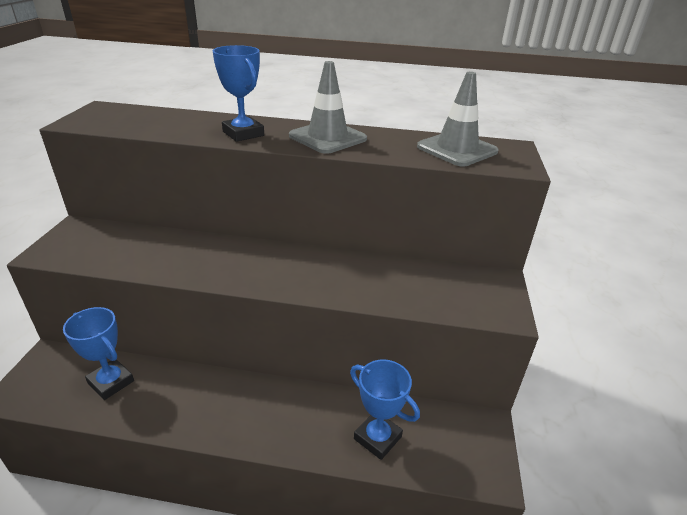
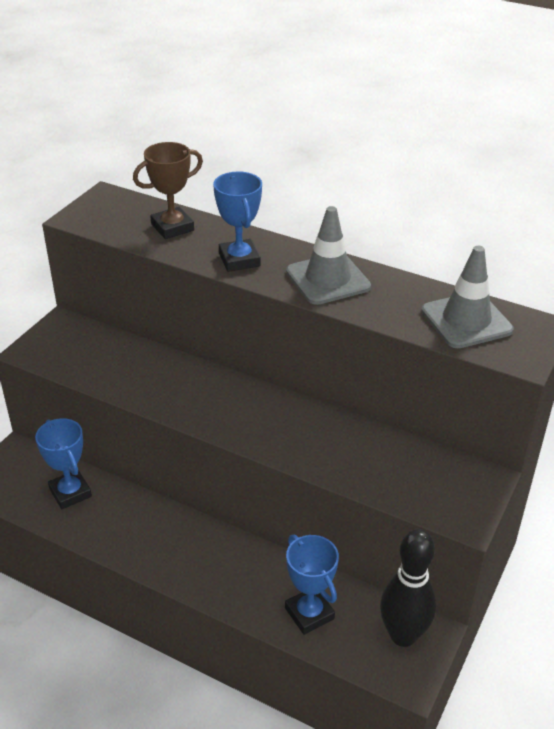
camera: 20 degrees right, 5 degrees up
none -> brown trophy [133,142,203,239]
none -> black bowling pin [380,529,436,647]

